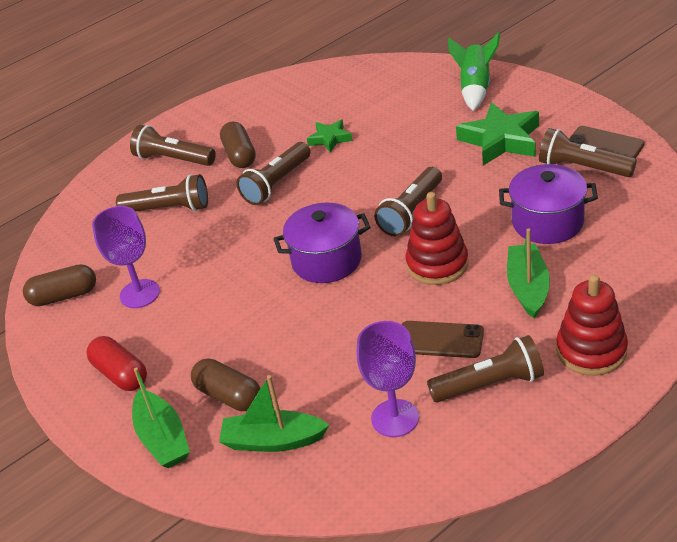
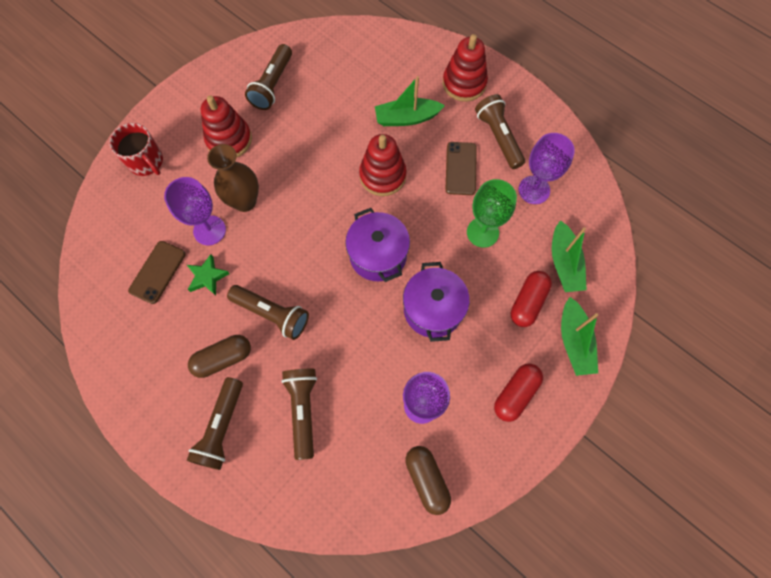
camera: 105 degrees left, 30 degrees up
green boat [132,367,190,468] -> green boat turned 120 degrees clockwise [561,297,598,376]
brown capsule [191,359,261,411] -> red capsule [511,271,552,327]
brown flashlight [374,167,442,236] -> none
green rocket [448,32,500,111] -> red mug [109,123,163,176]
green star [456,102,539,165] -> red stacking toy [201,95,252,157]
purple pot [499,164,598,244] -> purple pot moved to [403,262,470,342]
brown phone [569,126,645,159] -> brown phone moved to [128,241,186,304]
none -> purple goblet [164,177,226,245]
none -> brown vase [207,144,259,212]
none -> green goblet [467,179,517,248]

